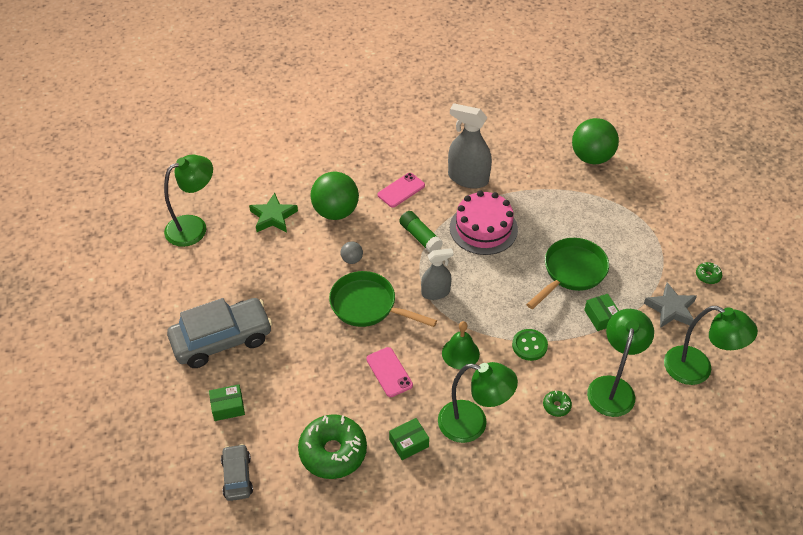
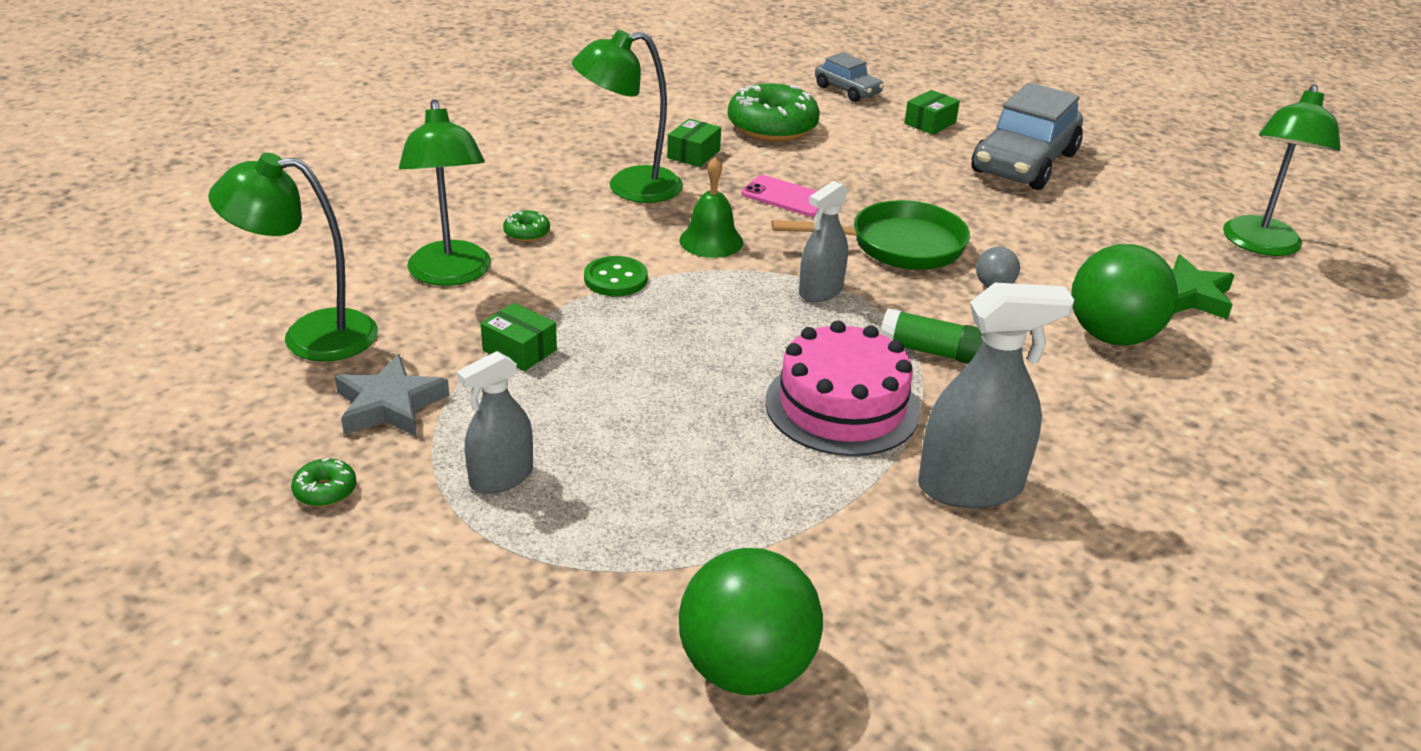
camera: 145 degrees right, 15 degrees down
pink phone [378,173,425,208] -> none
green pan [526,238,609,309] -> none
none -> grey spray bottle [457,351,533,494]

